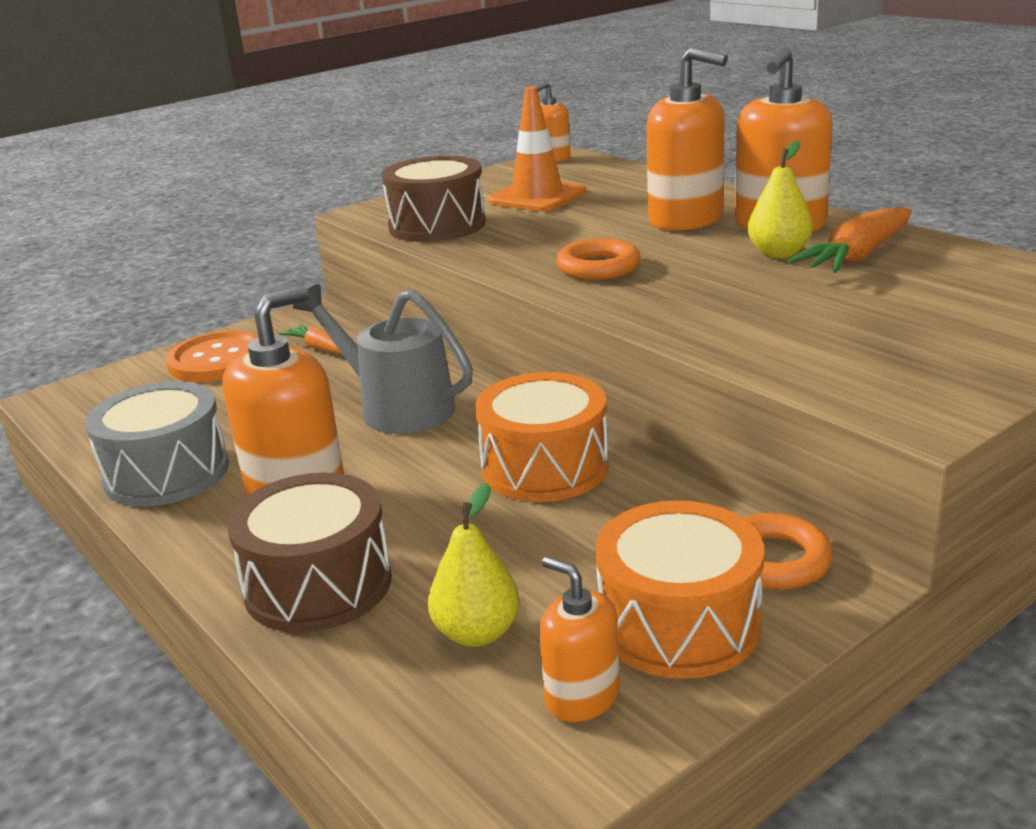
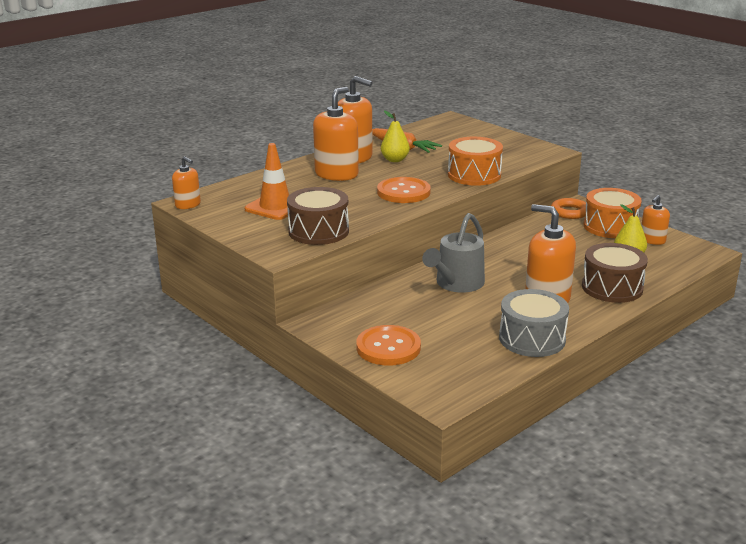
camera: 95 degrees left, 0 degrees up
orange carrot [279,324,343,355] -> none
orange drum [475,372,609,502] -> orange drum moved to [448,137,503,186]
orange ring [556,238,641,280] -> orange button [377,177,431,203]

